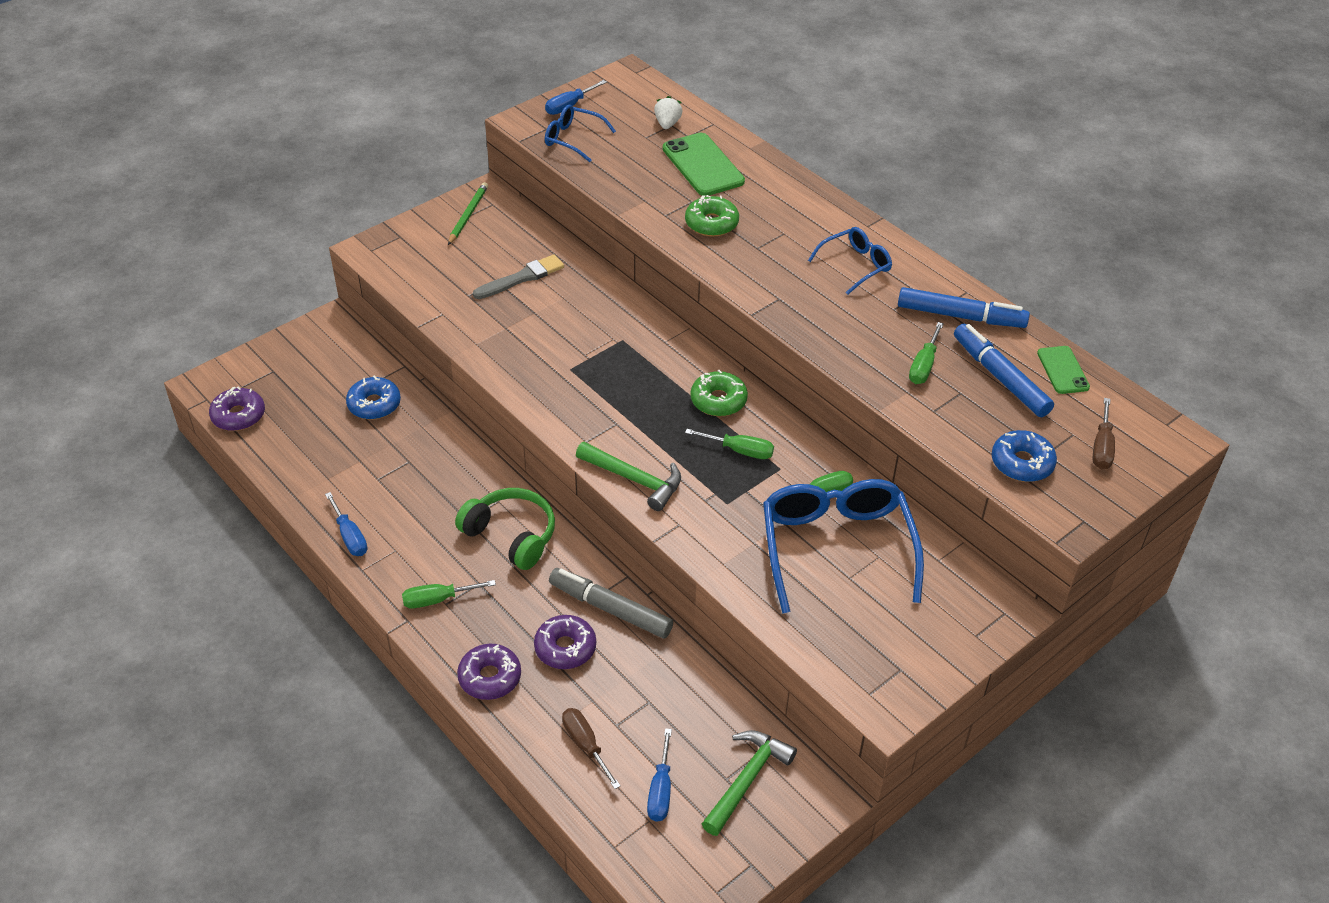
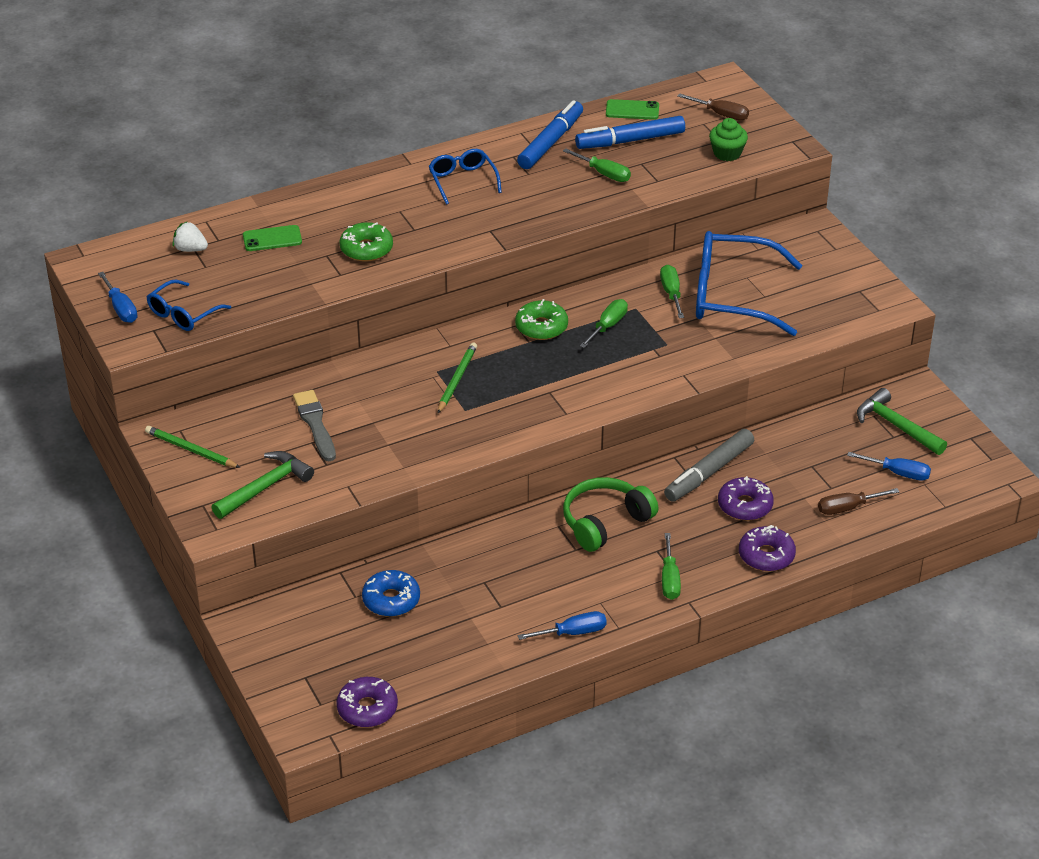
camera: 75 degrees left, 5 degrees down
green hammer [576,442,681,511] -> green hammer moved to [211,451,314,519]
green phone [663,133,745,196] -> green phone [243,225,302,251], size x0.59
blue donut [992,430,1057,482] -> green cupcake [709,118,748,161]
none -> green pencil [438,343,477,413]

